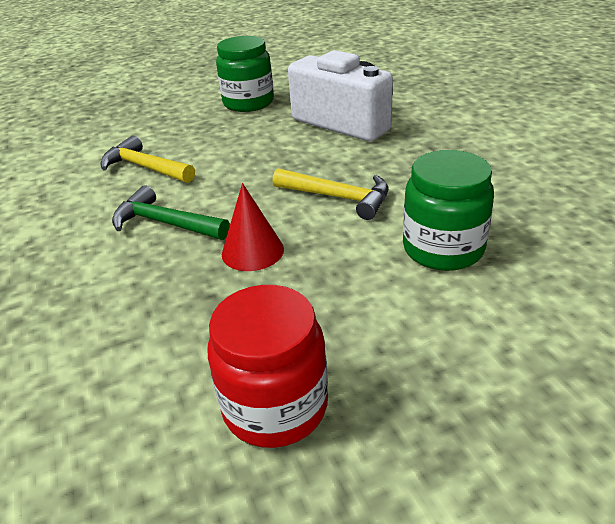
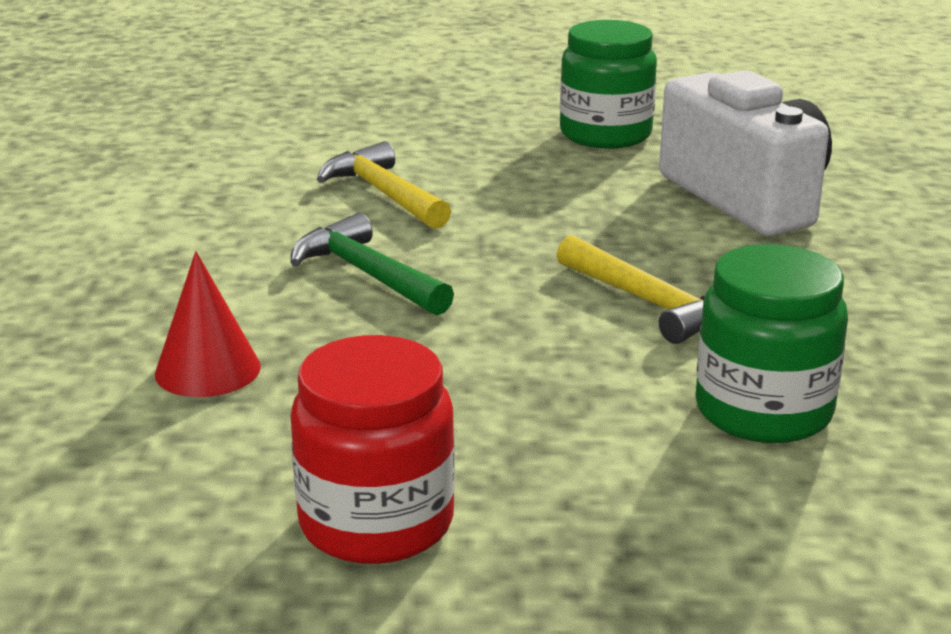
camera: 20 degrees right, 10 degrees down
red cone [222,183,284,271] -> red cone moved to [155,251,261,397]

